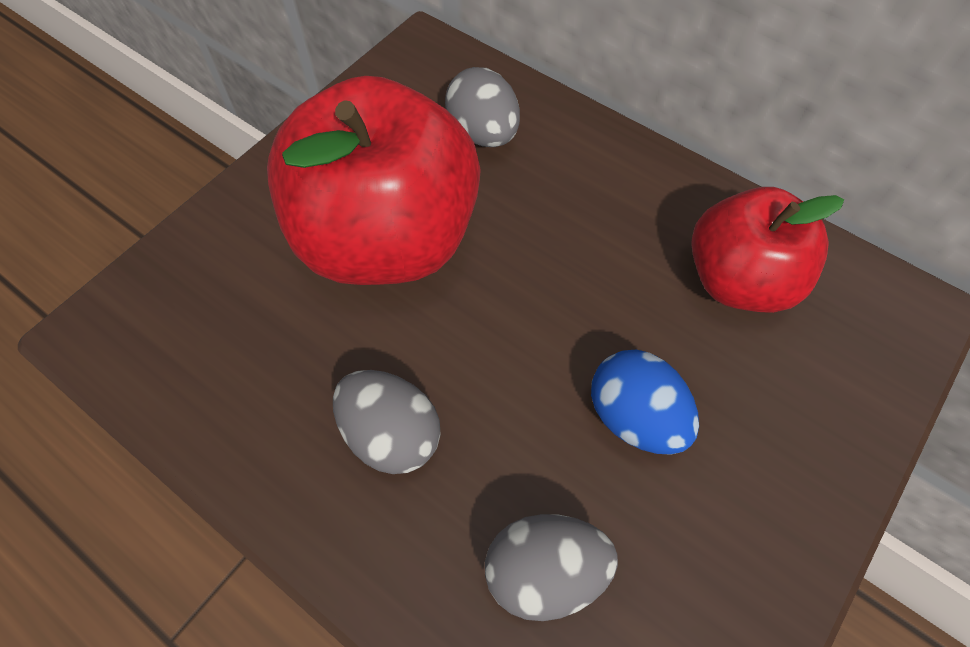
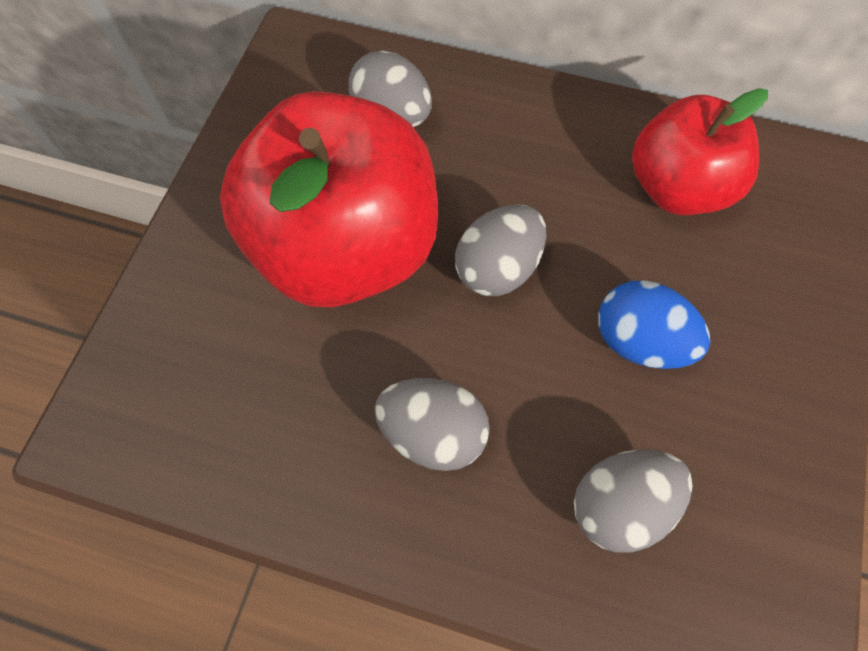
camera: 20 degrees left, 5 degrees up
none -> grey egg [455,204,547,296]

